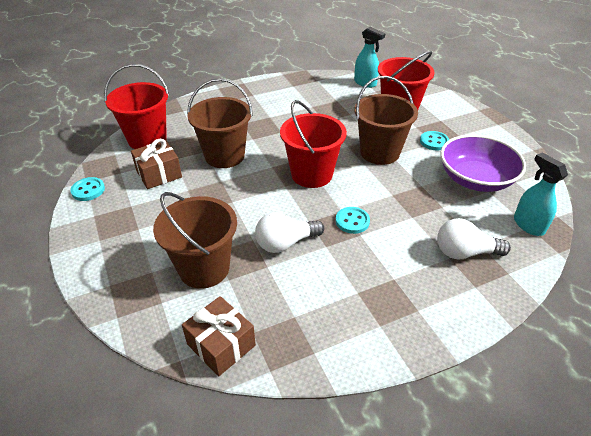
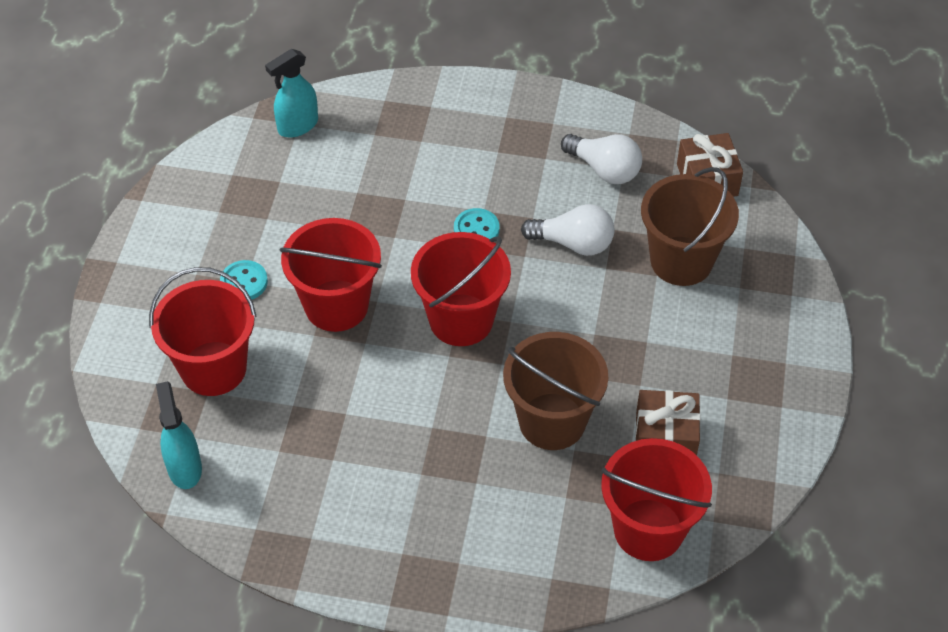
camera: 145 degrees left, 10 degrees up
turquoise button [70,177,105,201] -> none
brown bucket [355,76,418,165] -> red bucket [279,218,382,332]
white light bulb [437,218,511,259] -> white light bulb moved to [561,134,642,184]
purple bowl [440,135,526,192] -> none
turquoise spray bottle [514,153,568,236] -> turquoise spray bottle turned 45 degrees clockwise [265,49,318,138]

